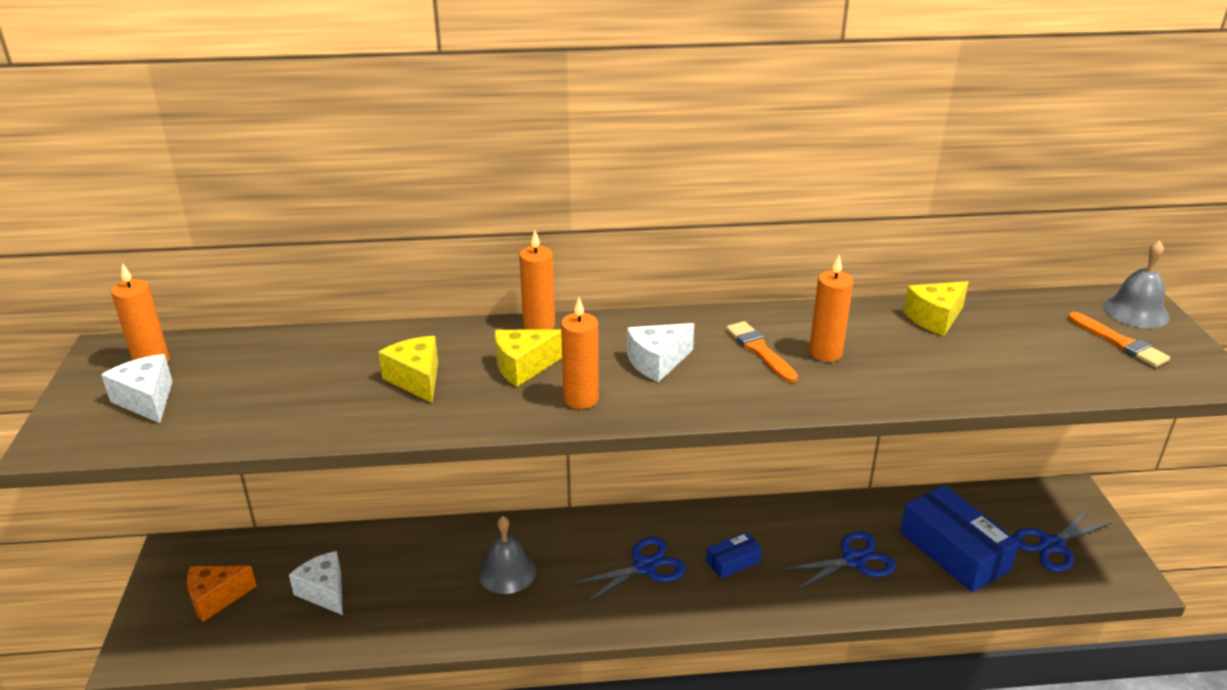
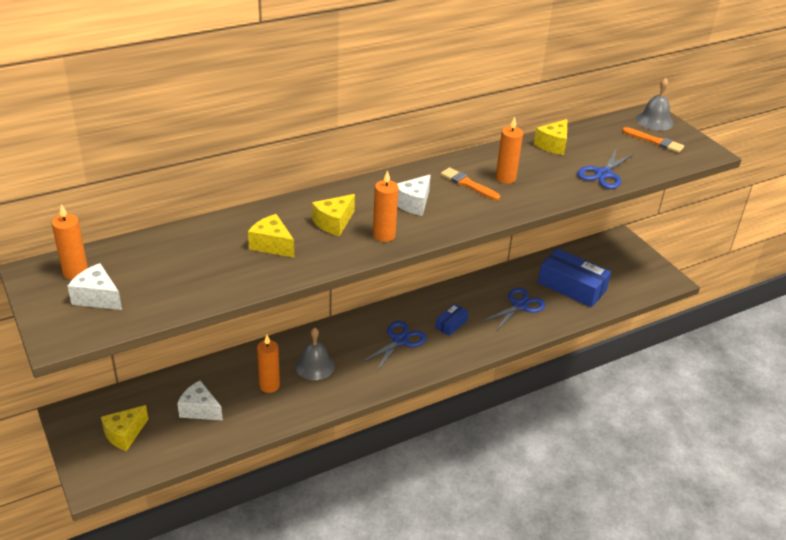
camera: 25 degrees left, 5 degrees up
orange cheese [187,566,257,622] -> yellow cheese [101,405,148,451]
orange candle [519,230,555,330] -> orange candle moved to [257,335,280,393]
blue scissors [1013,509,1112,572] -> blue scissors moved to [577,148,635,189]

